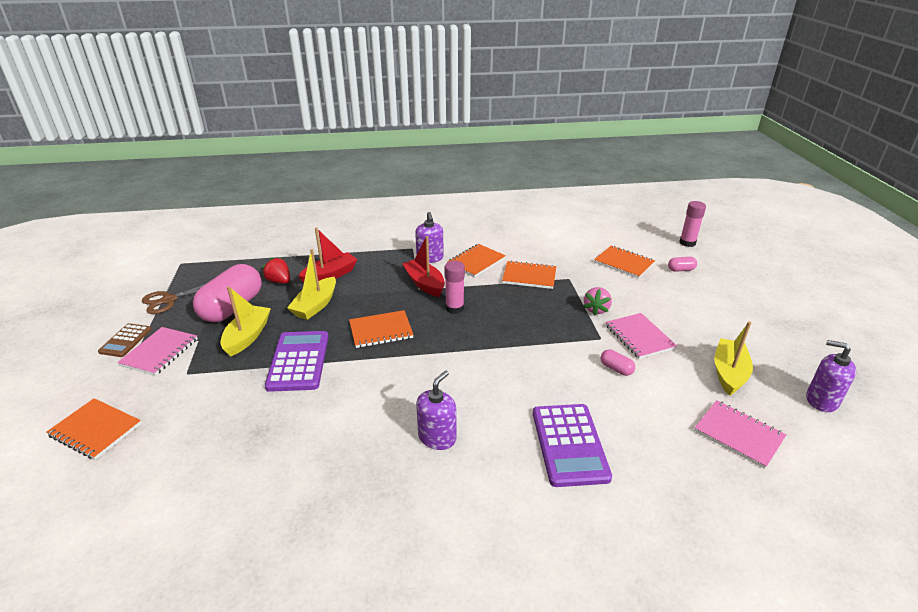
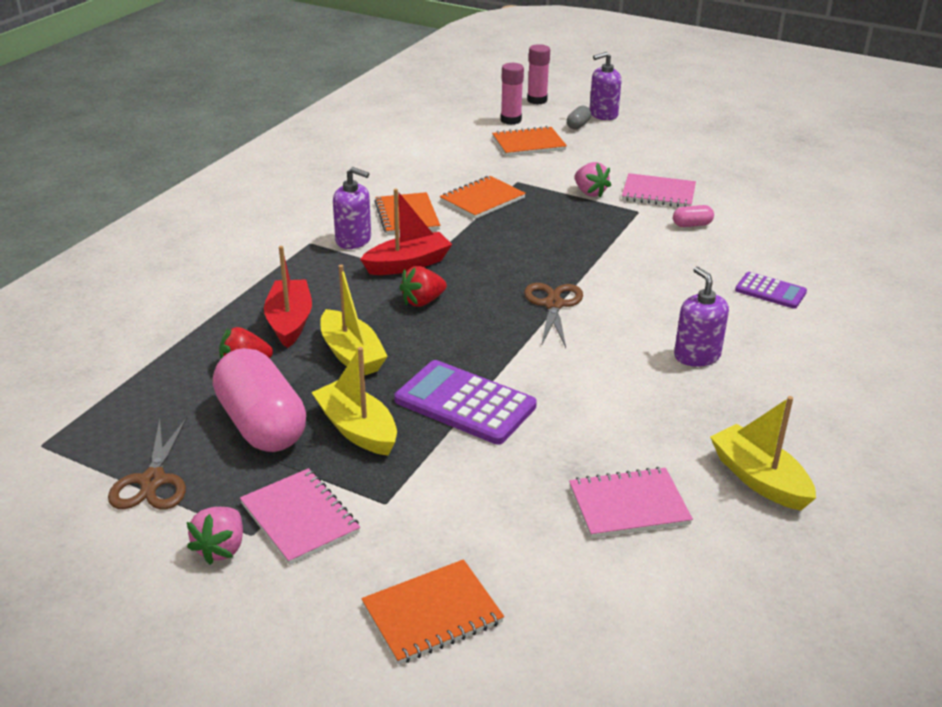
camera: 55 degrees left, 0 degrees up
brown calculator [98,323,152,357] -> pink strawberry [187,507,243,565]
orange notebook [349,310,413,348] -> none
red boat [402,236,445,297] -> red boat turned 150 degrees clockwise [360,188,452,275]
pink glue stick [444,261,465,314] -> pink glue stick moved to [501,63,524,125]
purple calculator [533,404,612,487] -> purple calculator [735,272,807,309], size x0.58
pink capsule [668,257,697,272] -> grey capsule [567,106,591,130]
pink notebook [694,400,786,469] -> pink notebook moved to [569,467,693,538]
yellow boat [714,321,753,396] -> yellow boat moved to [710,396,816,511]
purple soap dispenser [806,340,856,412] -> purple soap dispenser moved to [589,52,621,120]
none -> red strawberry [399,266,447,307]
none -> brown scissors [524,283,583,348]

